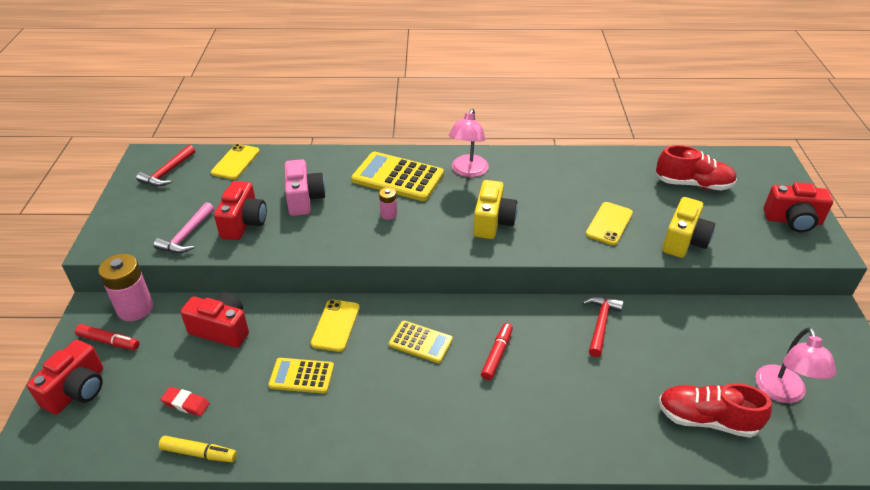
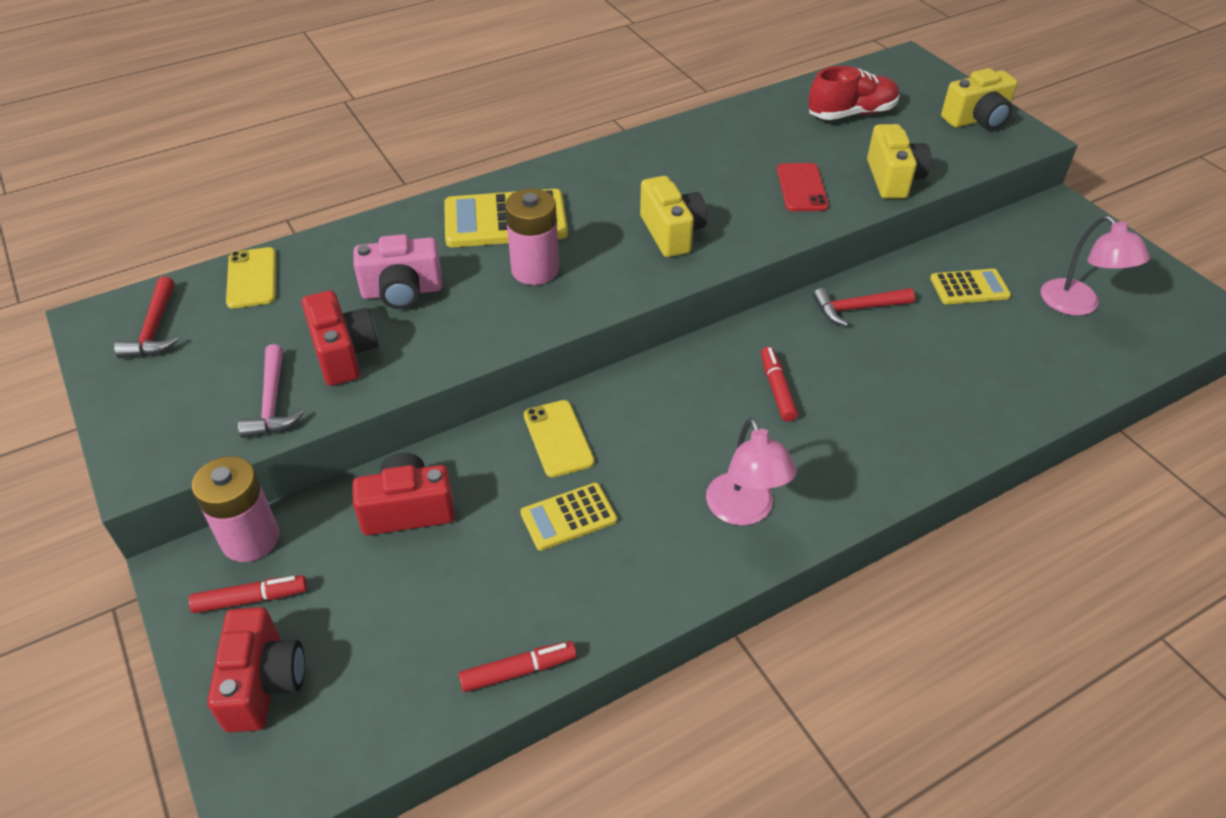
camera: 30 degrees left, 5 degrees up
yellow marker [159,436,237,462] -> red marker [458,641,576,692]
red eraser [160,387,210,416] -> none
pink camera [285,159,326,216] -> pink camera turned 120 degrees clockwise [353,234,443,309]
pink battery [379,187,397,220] -> pink battery [505,189,559,285], size x1.98
yellow calculator [389,321,453,363] -> yellow calculator moved to [930,269,1011,304]
pink lamp [449,109,489,177] -> pink lamp moved to [706,417,797,525]
red hammer [582,296,624,357] -> red hammer turned 90 degrees counterclockwise [813,288,915,326]
yellow phone [586,202,633,245] -> red phone [777,163,829,211]
red shoe [658,383,772,438] -> none
red camera [764,182,833,232] -> yellow camera [941,68,1018,130]

